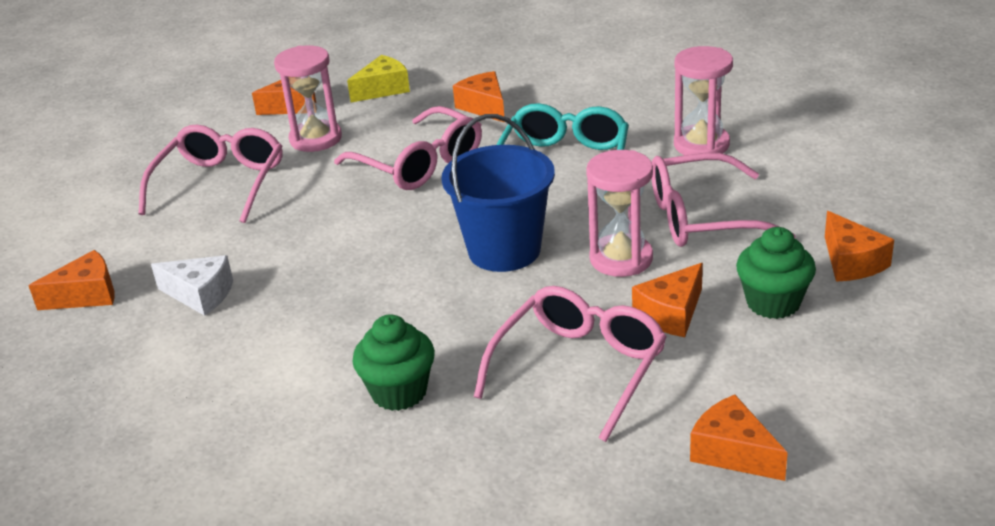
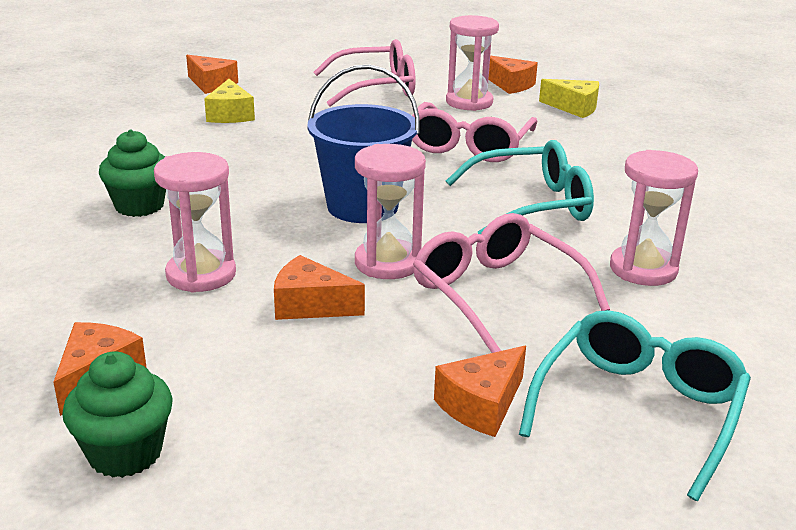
camera: 60 degrees right, 5 degrees down
white cheese [151,255,233,316] -> yellow cheese [204,79,255,123]
orange cheese [453,71,505,123] -> none
pink glasses [474,286,667,442] -> pink hourglass [154,152,236,292]
green cupcake [736,227,816,319] -> green cupcake moved to [62,351,173,478]
none -> turquoise glasses [519,310,751,501]

